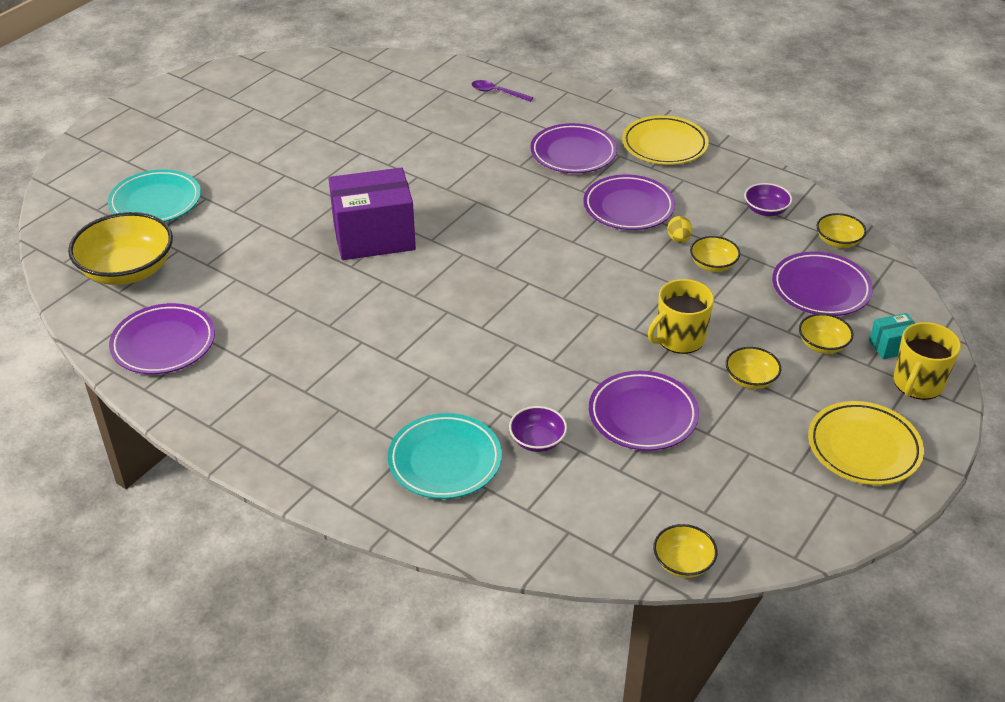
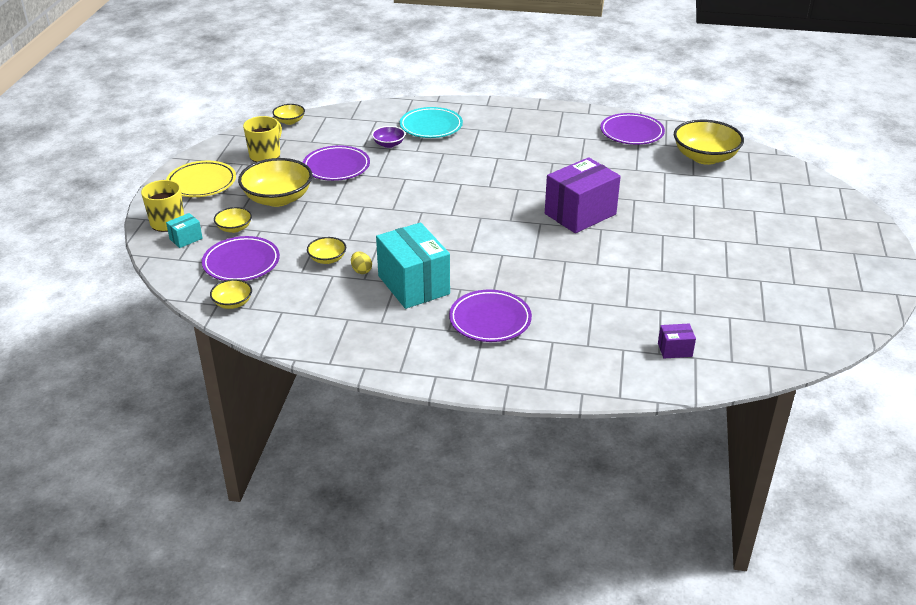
camera: 155 degrees right, 5 degrees down
turquoise plate [108,169,201,222] -> none
purple spoon [472,80,533,102] -> none
purple plate [583,175,675,230] -> turquoise box [376,223,450,309]
yellow plate [622,116,709,165] -> none
yellow mug [648,279,714,354] -> yellow mug moved to [243,116,282,162]
yellow bowl [726,347,781,389] -> yellow bowl [238,158,312,207], size x2.01
purple bowl [744,183,792,216] -> none
none -> purple box [658,324,696,359]

